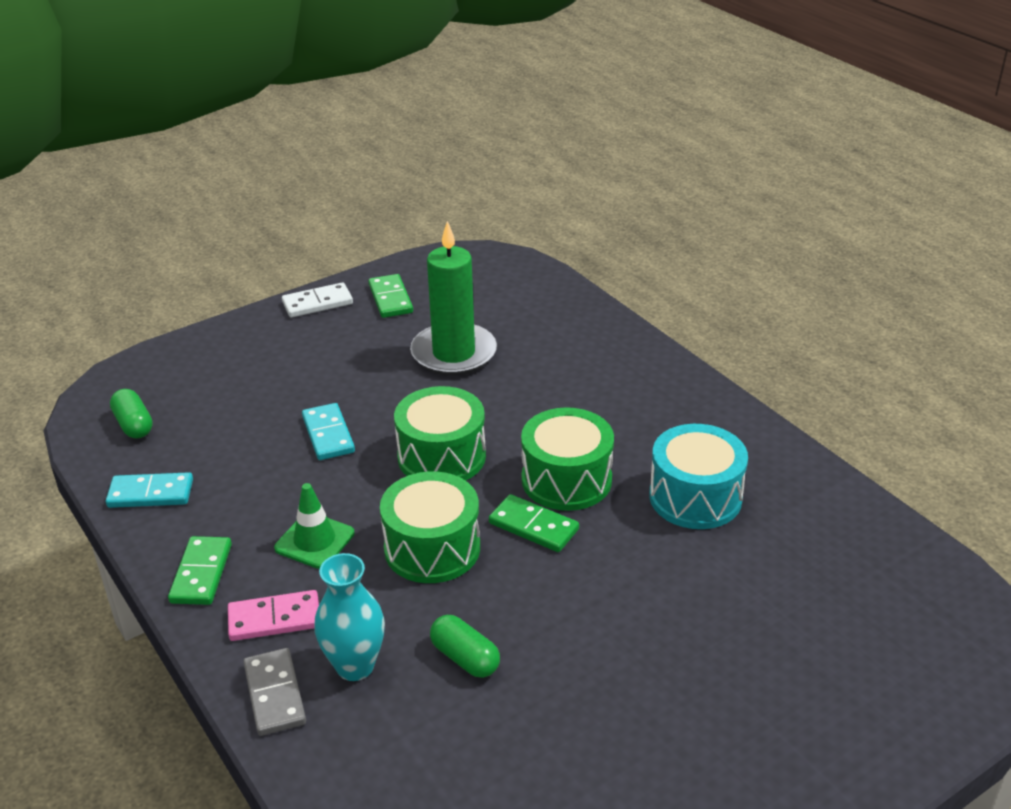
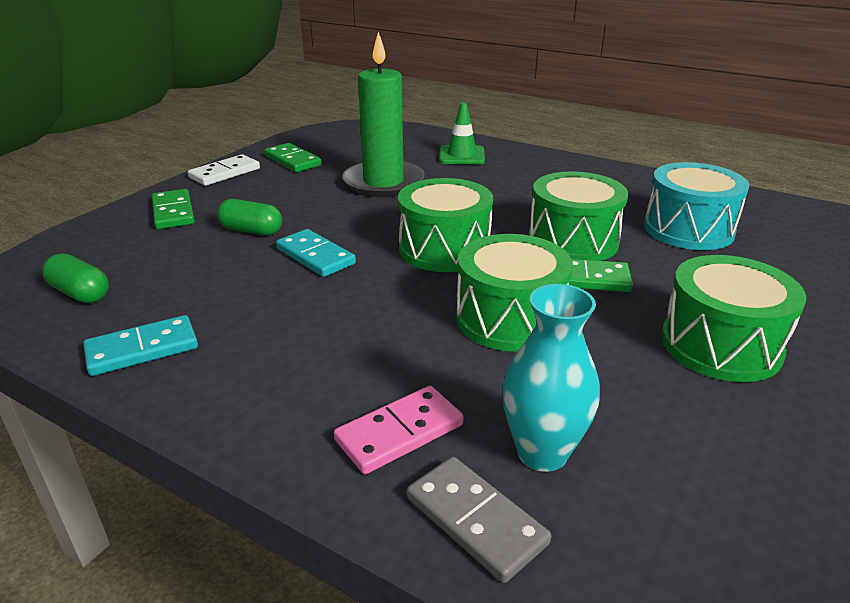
camera: 25 degrees left, 5 degrees down
green domino [168,536,232,605] -> green domino moved to [152,189,195,229]
green traffic cone [274,483,355,569] -> green traffic cone moved to [439,102,485,164]
green capsule [430,615,500,678] -> green capsule moved to [217,199,282,235]
none -> green drum [661,255,806,382]

